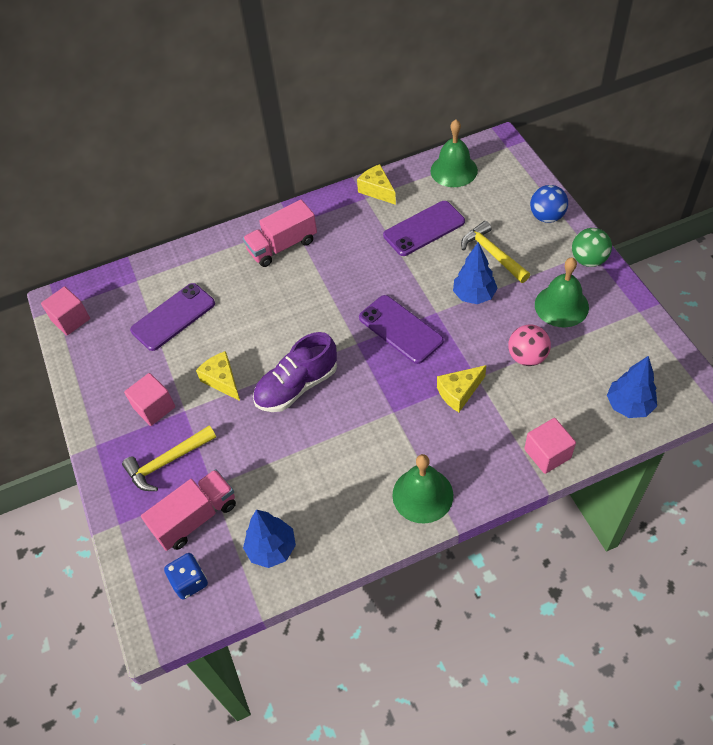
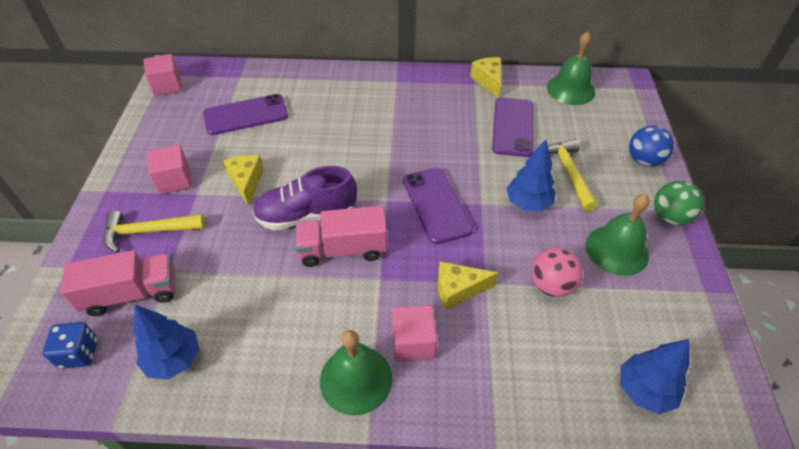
camera: 20 degrees right, 5 degrees down
pink truck [243,200,317,267] -> pink truck moved to [295,206,387,267]
purple phone [383,201,465,256] -> purple phone turned 75 degrees counterclockwise [492,97,534,157]
pink cube [524,418,576,474] -> pink cube moved to [392,305,437,362]

